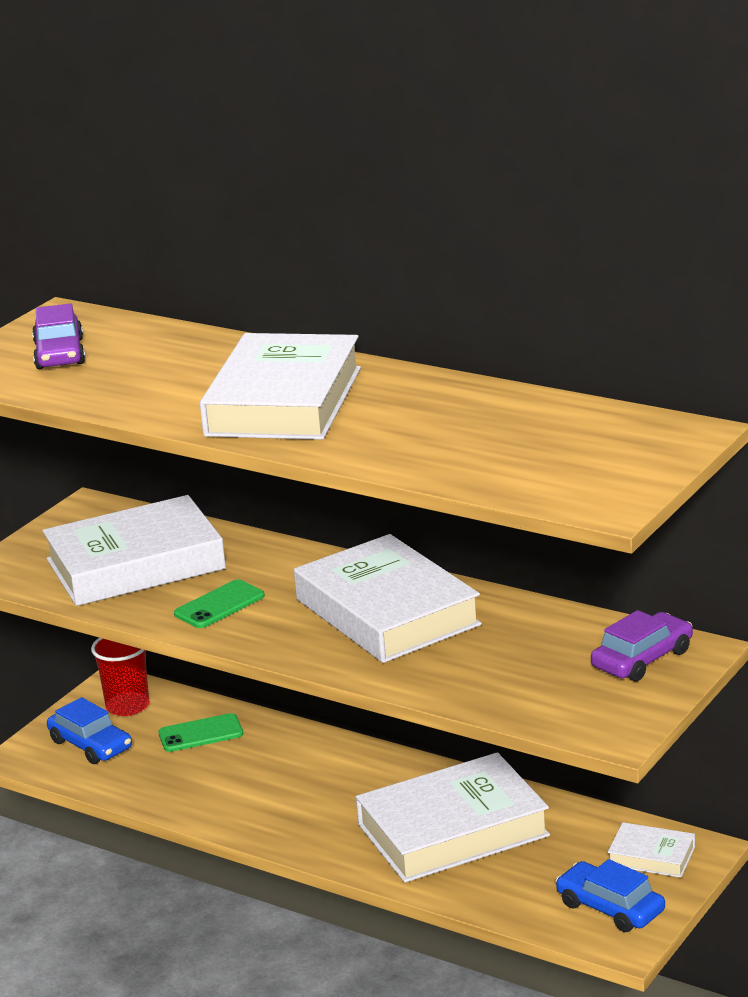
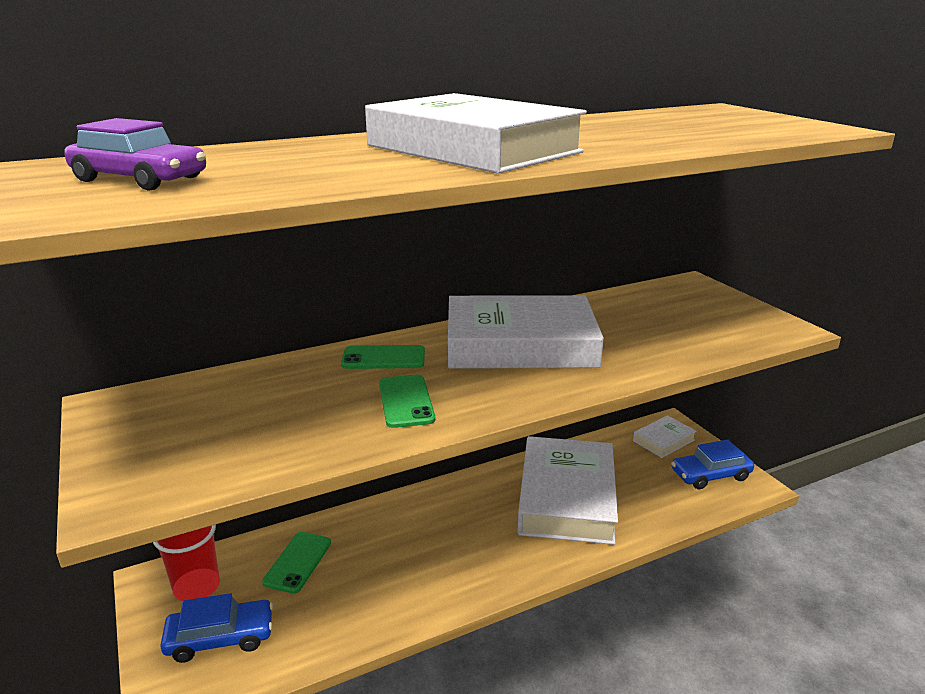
camera: 60 degrees left, 0 degrees up
white book [42,495,226,606] -> none
purple car [591,610,693,681] -> none
none -> green phone [341,345,425,369]

